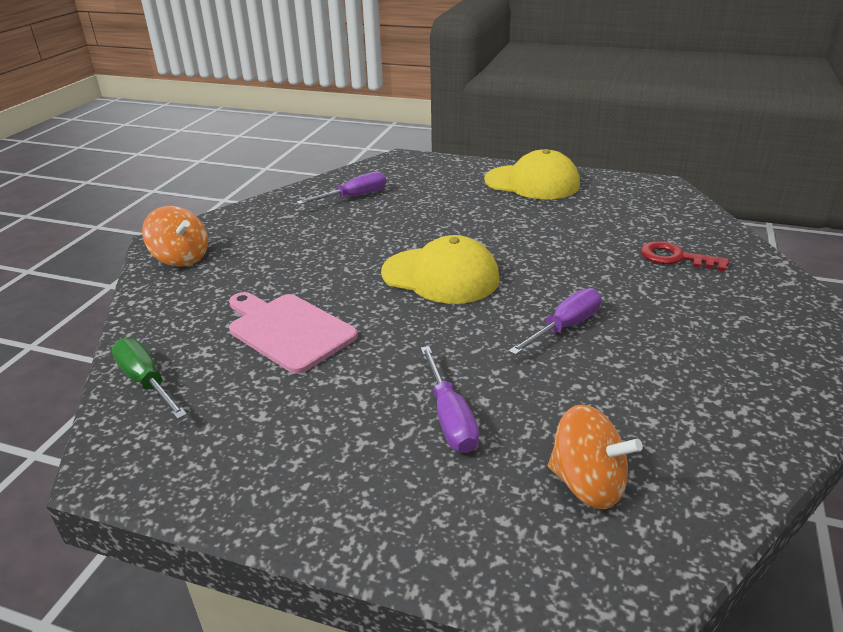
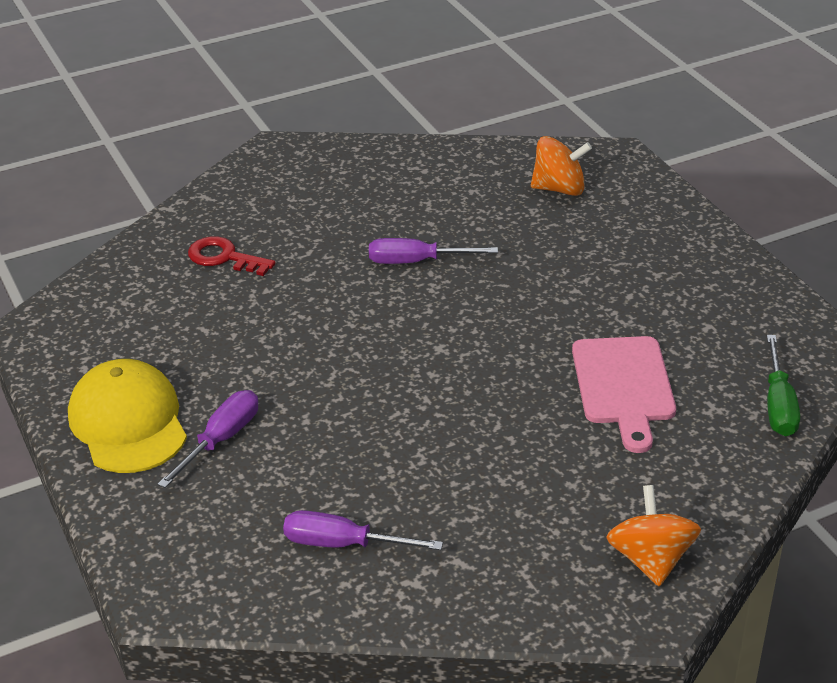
camera: 135 degrees left, 5 degrees up
yellow cap [381,235,500,304] -> none
purple screwdriver [421,346,479,453] -> purple screwdriver moved to [158,390,258,488]
orange spinning top [548,404,643,509] -> orange spinning top turned 105 degrees clockwise [531,136,592,196]
red key [641,241,729,271] -> red key turned 135 degrees clockwise [188,236,275,276]

